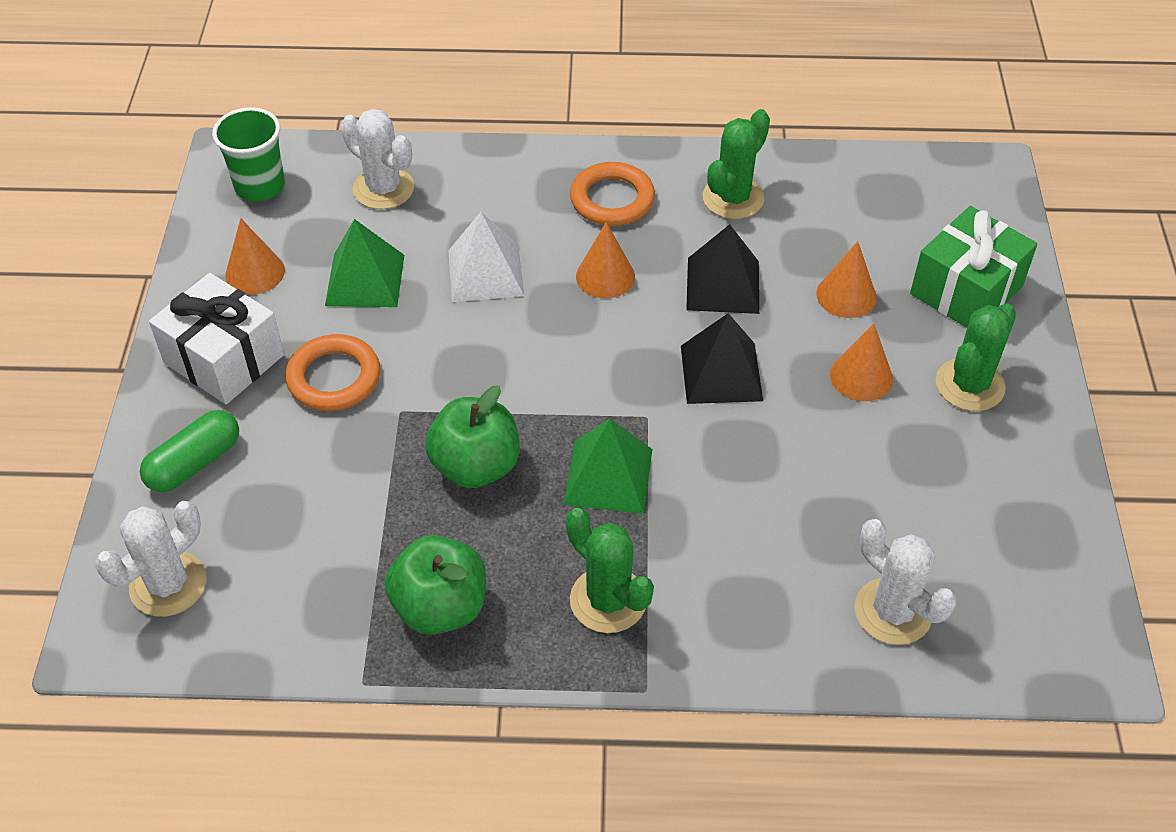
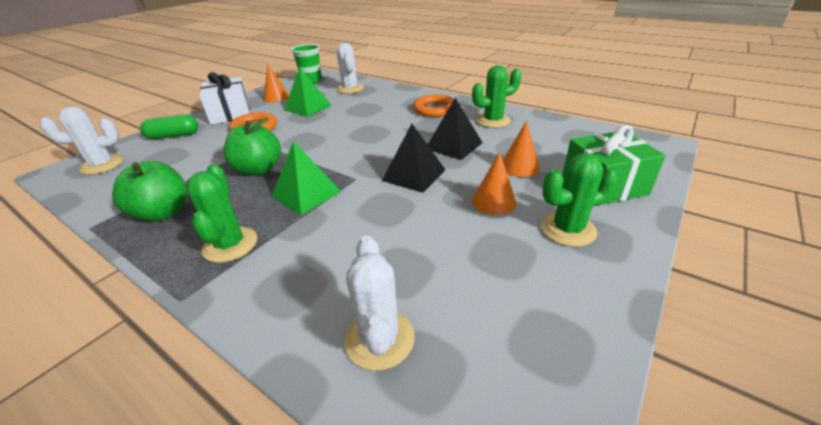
camera: 35 degrees right, 15 degrees down
white pyramid [448,212,524,302] -> none
orange cone [576,222,635,298] -> none

